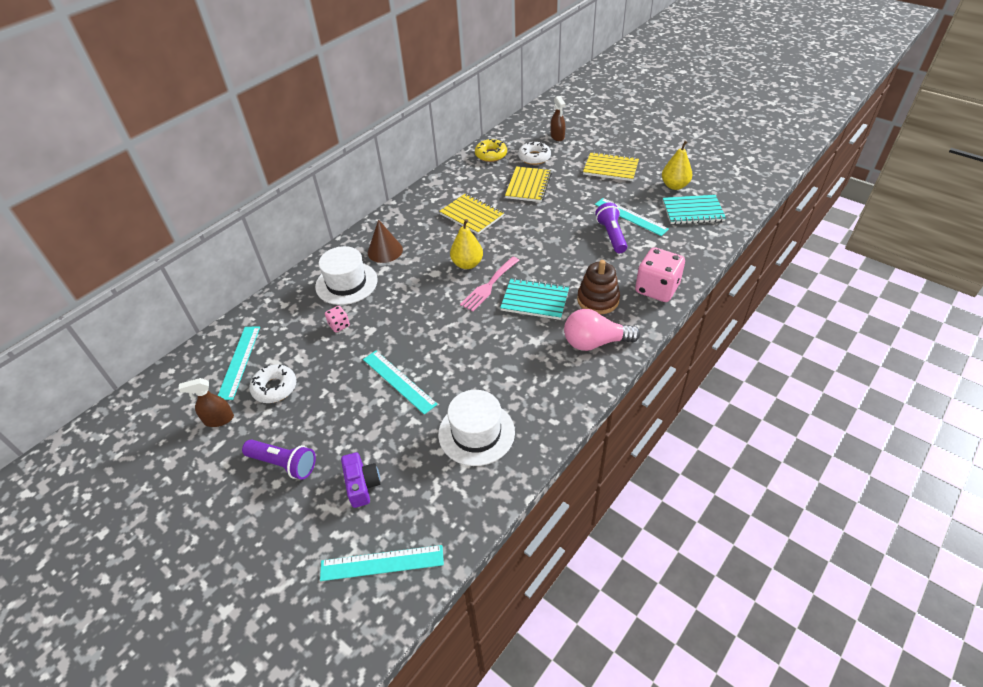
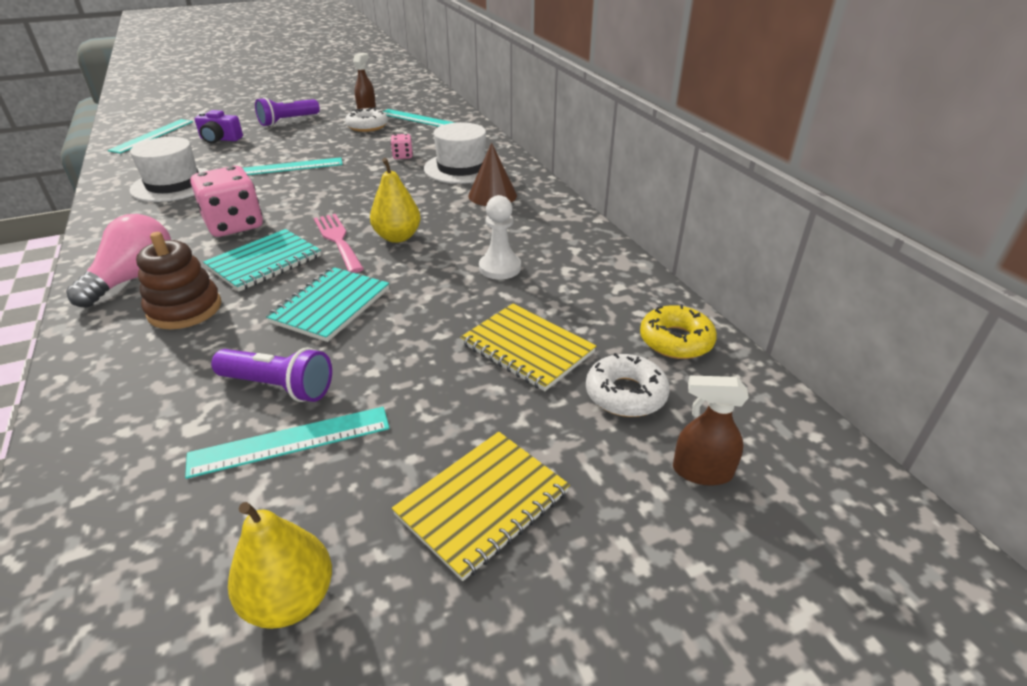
camera: 115 degrees right, 10 degrees down
yellow notebook [439,194,504,234] -> white pawn [479,195,521,280]
pink dice [635,247,685,302] -> pink dice moved to [191,166,263,237]
turquoise notebook [663,195,726,224] -> turquoise notebook moved to [266,267,389,342]

